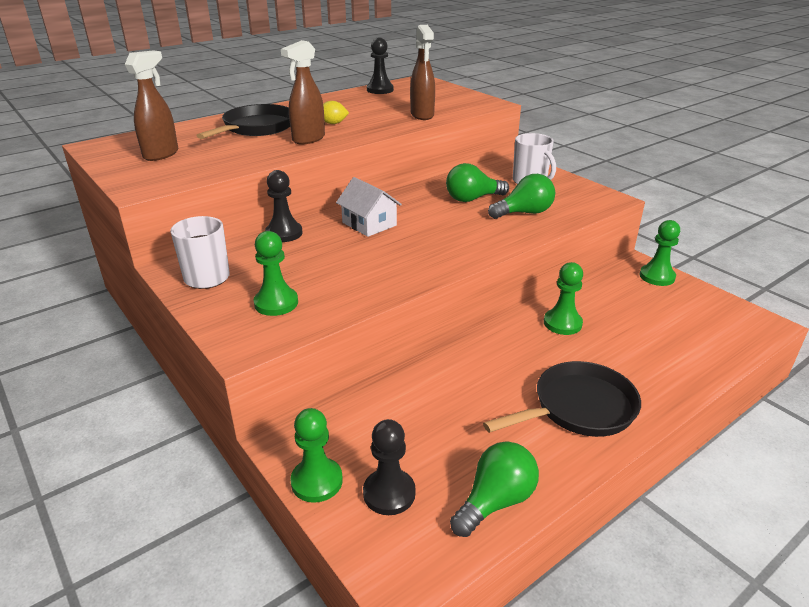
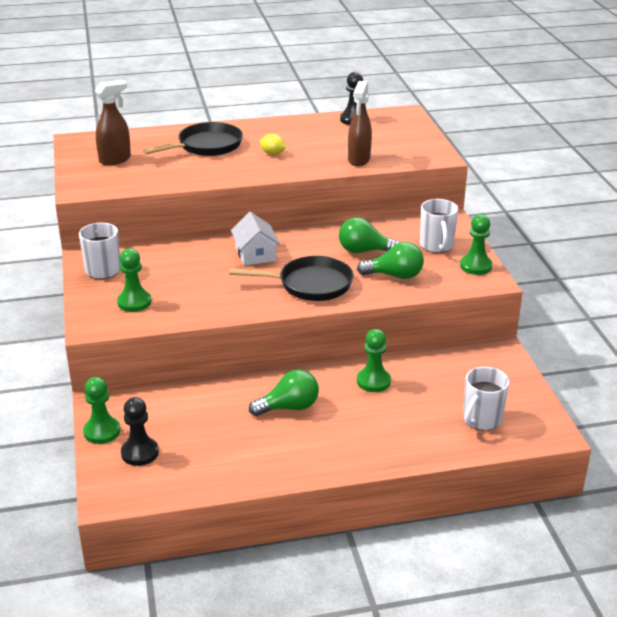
camera: 25 degrees right, 0 degrees up
black pawn [265,170,303,242] -> none
brown spray bottle [281,40,325,144] -> none
green light bulb [450,441,539,537] -> green light bulb moved to [249,369,319,416]
black pan [483,361,641,437] -> black pan moved to [229,256,353,301]
green pawn [639,220,680,286] -> green pawn moved to [460,214,492,275]
none -> white mug [463,367,509,430]

